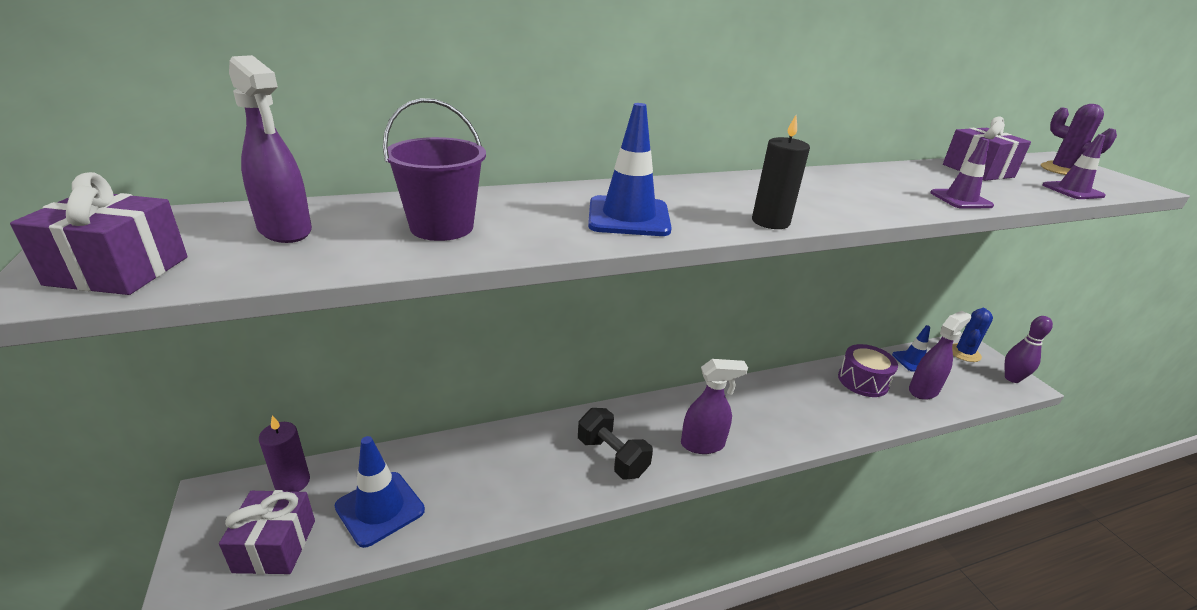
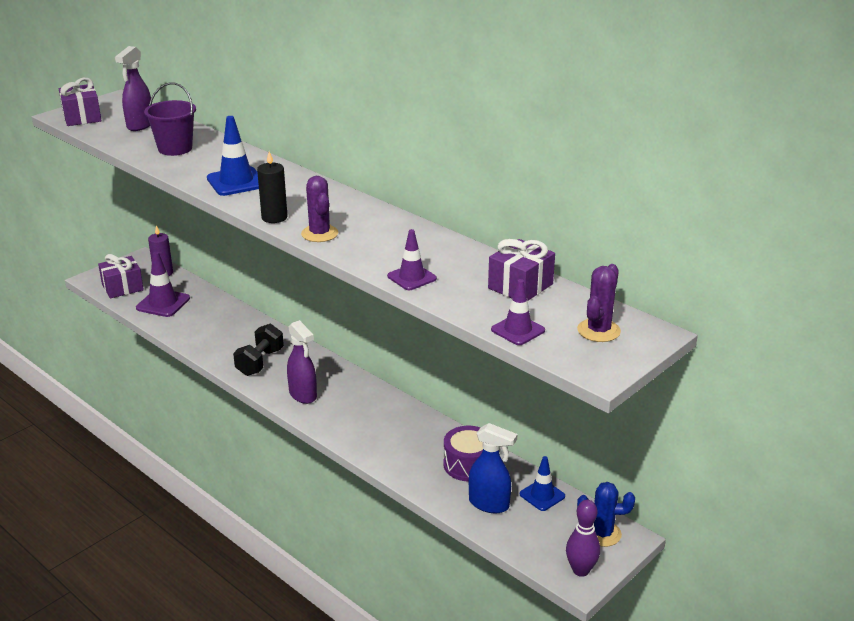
camera: 65 degrees right, 0 degrees up
blue traffic cone [334,436,425,548] -> purple traffic cone [136,252,190,317]
purple spray bottle [909,311,972,400] -> blue spray bottle [469,423,517,513]
none -> purple cactus [301,176,338,242]

